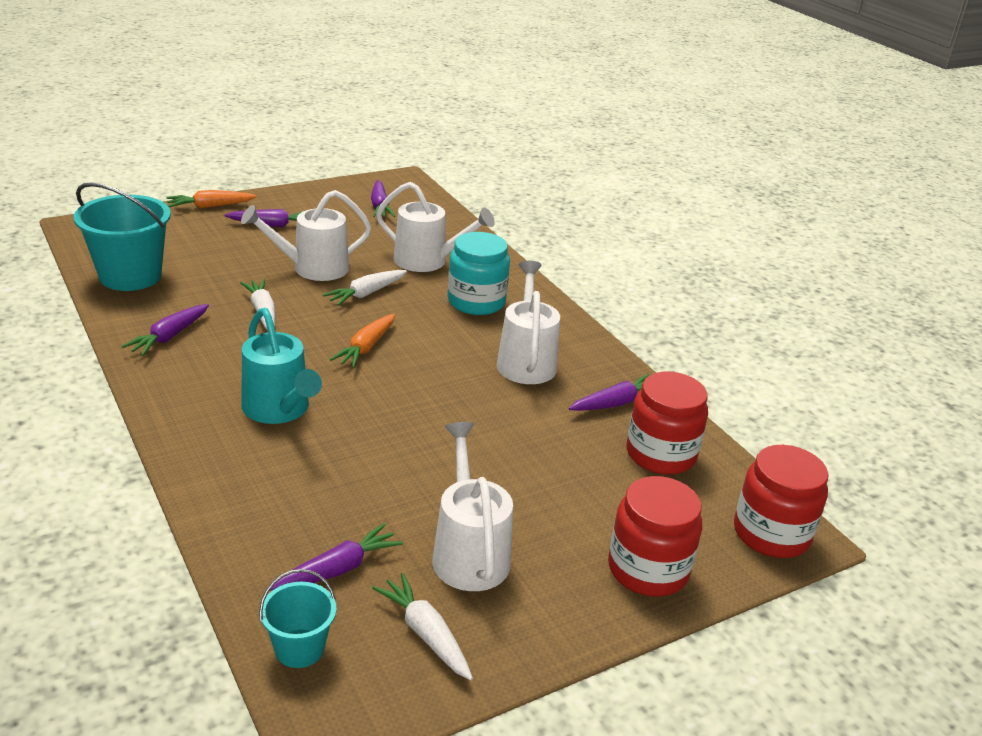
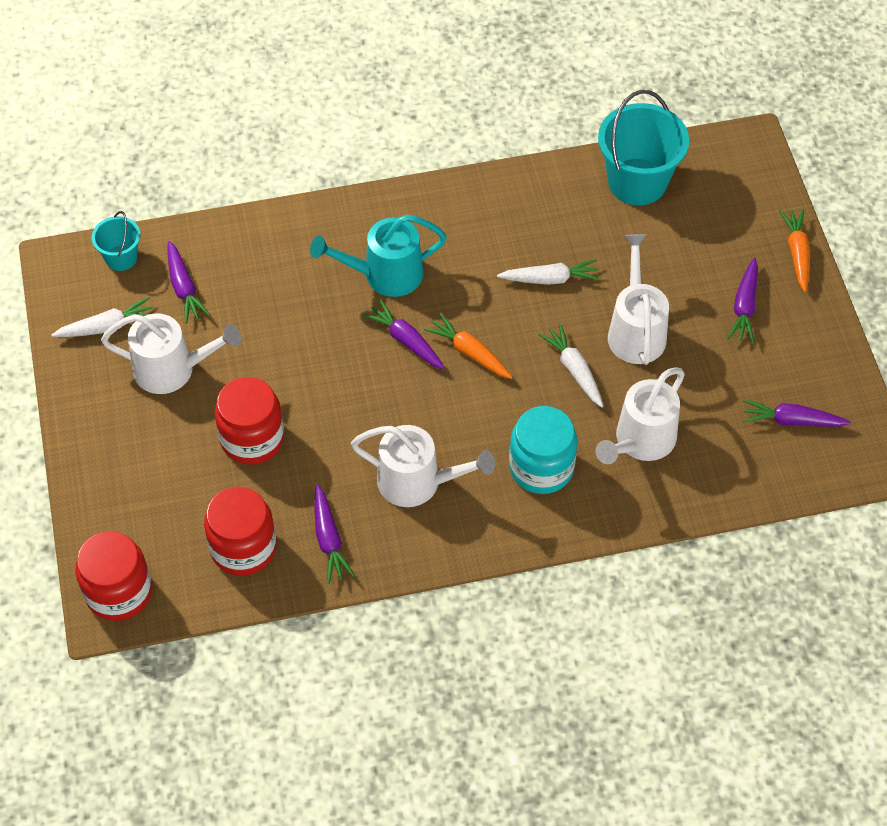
camera: 110 degrees right, 25 degrees up
purple carrot [122,304,209,356] -> purple carrot moved to [362,299,445,370]
red jar [608,476,702,597] -> red jar moved to [214,377,284,465]

